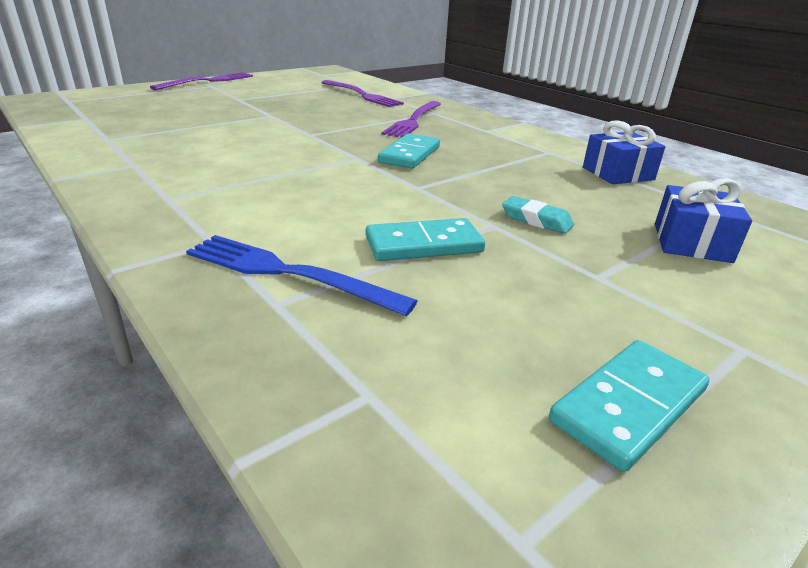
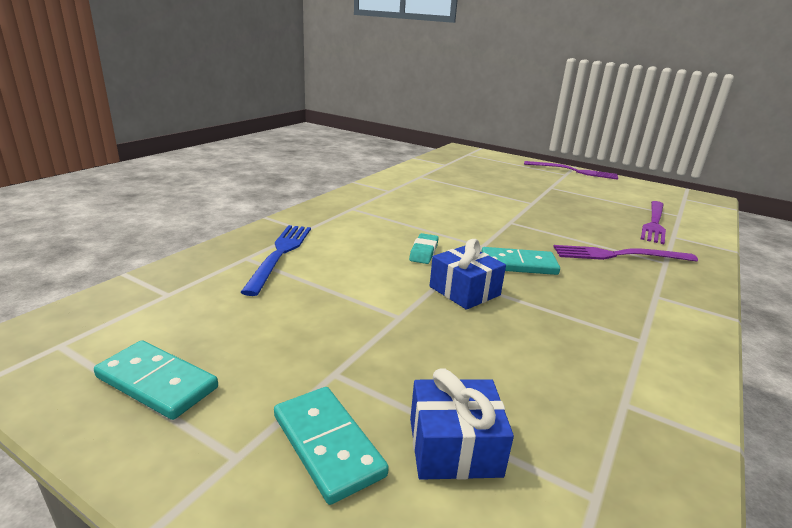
camera: 70 degrees right, 5 degrees down
turquoise domino [366,218,485,261] -> turquoise domino moved to [274,387,389,505]
turquoise eraser [502,196,574,234] -> turquoise eraser moved to [409,233,439,264]
blue gift [583,120,665,184] -> blue gift moved to [430,239,506,310]

